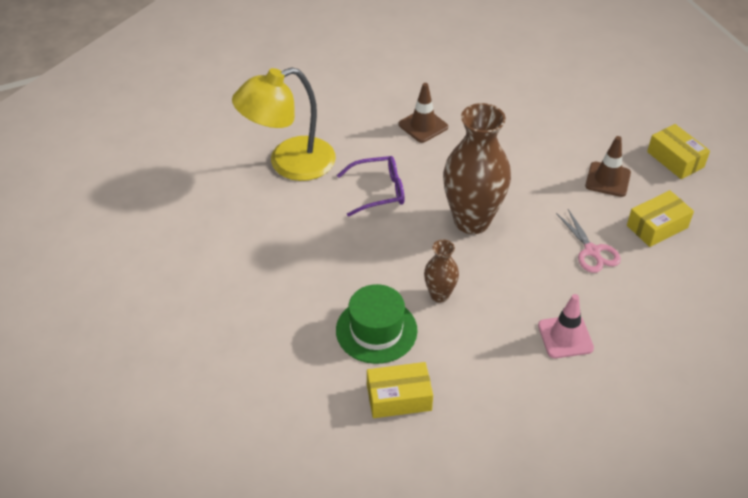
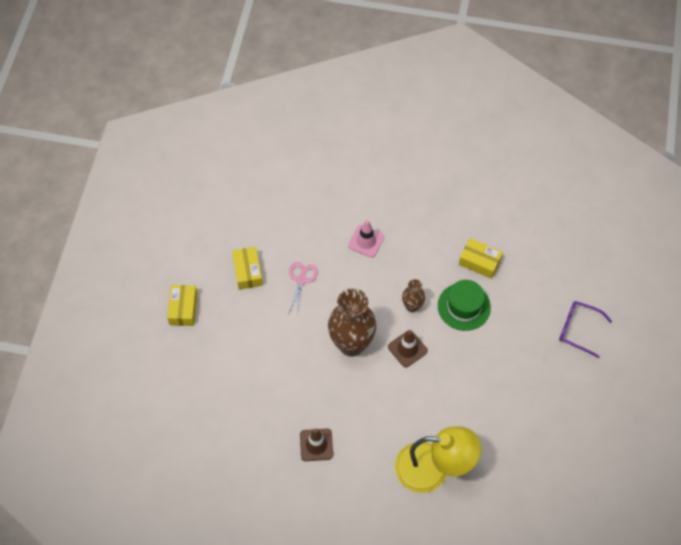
camera: 145 degrees left, 15 degrees up
purple glasses [337,156,405,217] -> purple glasses moved to [559,301,612,358]
brown traffic cone [585,136,631,197] -> brown traffic cone moved to [388,330,428,368]
yellow box [627,190,694,247] -> yellow box turned 75 degrees clockwise [232,247,263,290]

